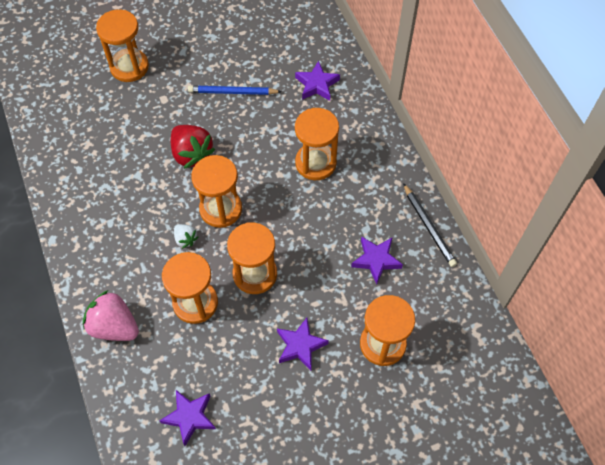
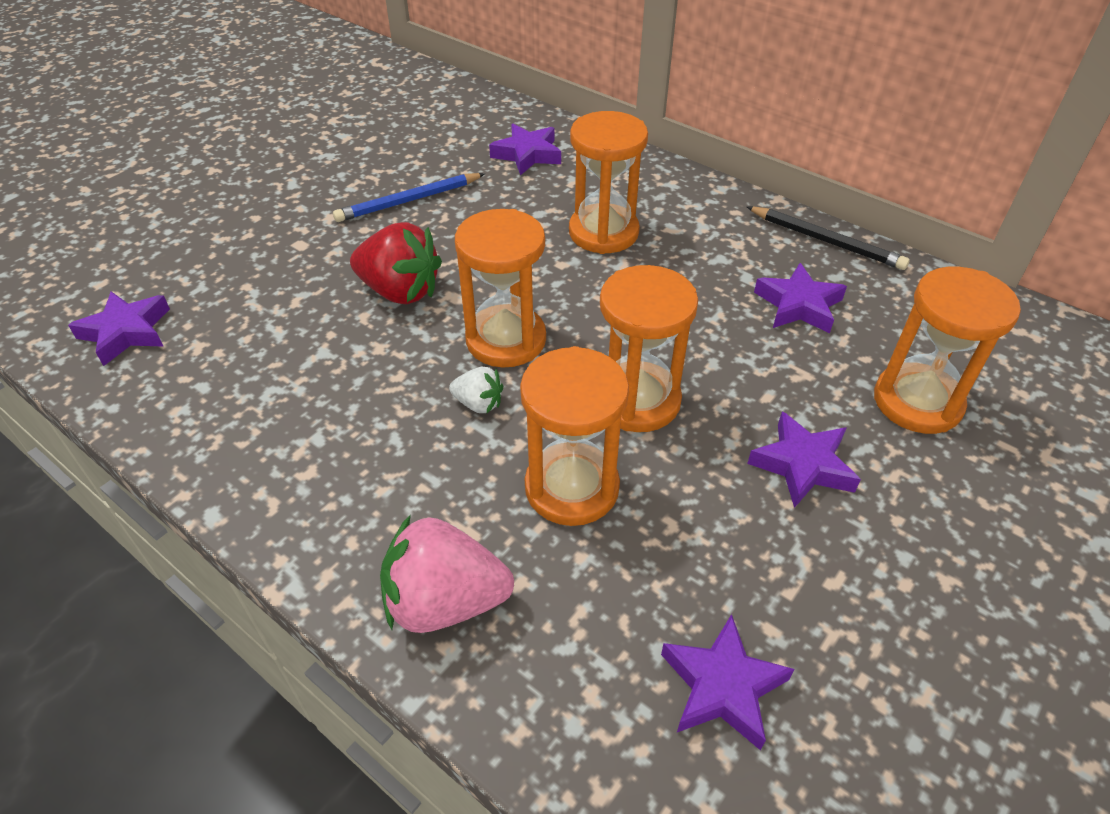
camera: 30 degrees left, 15 degrees down
orange hourglass [96,9,149,82] -> none
none -> purple star [68,291,170,366]

